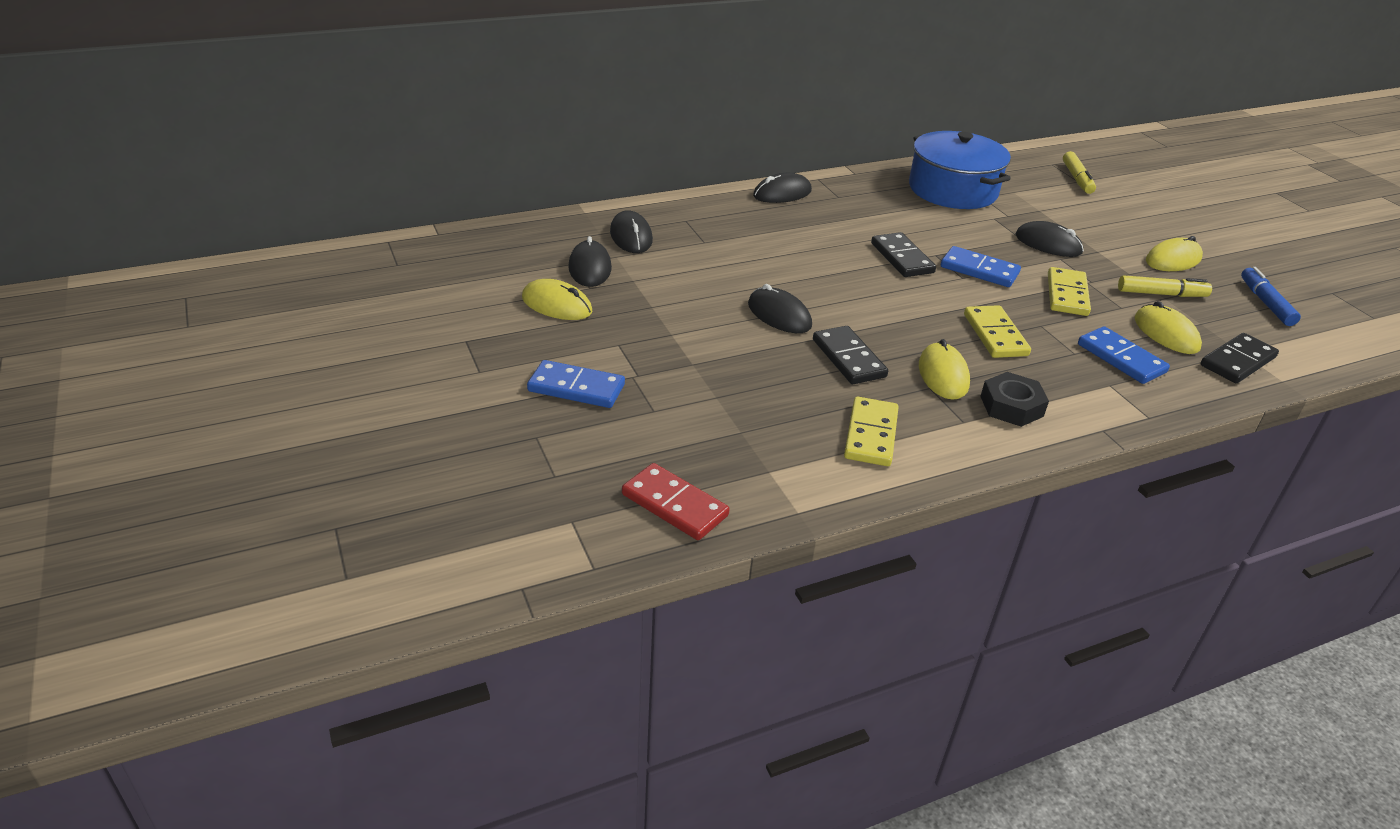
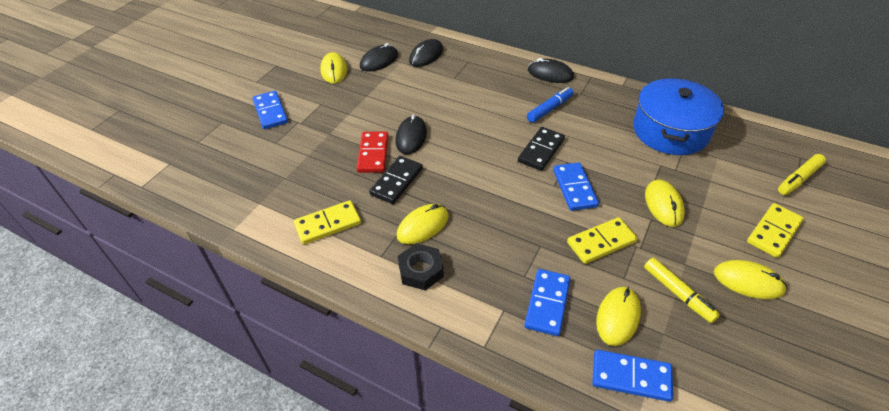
camera: 55 degrees right, 10 degrees up
red domino [622,463,730,540] -> red domino moved to [357,131,388,173]
yellow domino [964,305,1031,358] -> yellow domino moved to [747,203,804,258]
black mouse [1016,221,1084,257] -> yellow mouse [645,180,685,227]
black domino [1201,333,1279,383] -> blue domino [592,350,674,402]
blue marker [1241,267,1301,326] -> blue marker moved to [527,87,573,123]

